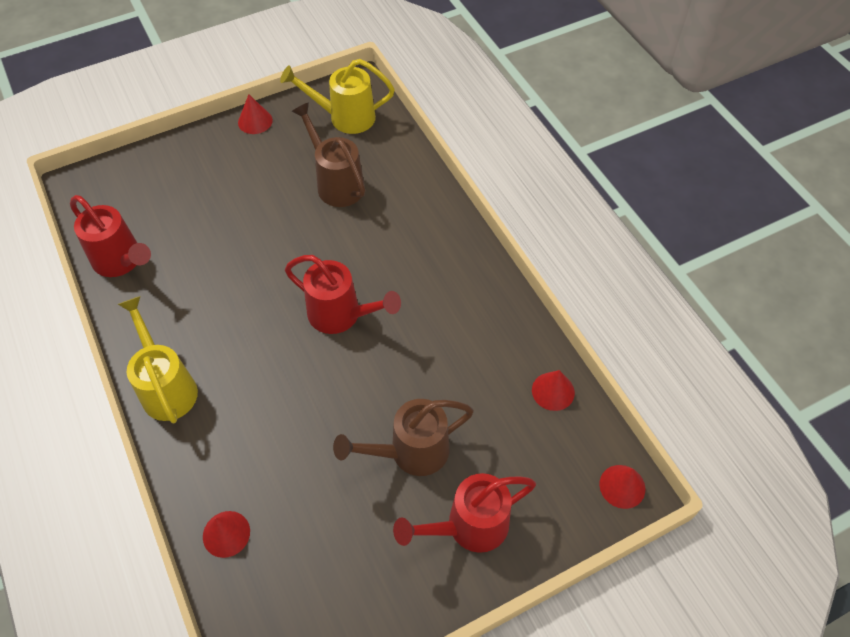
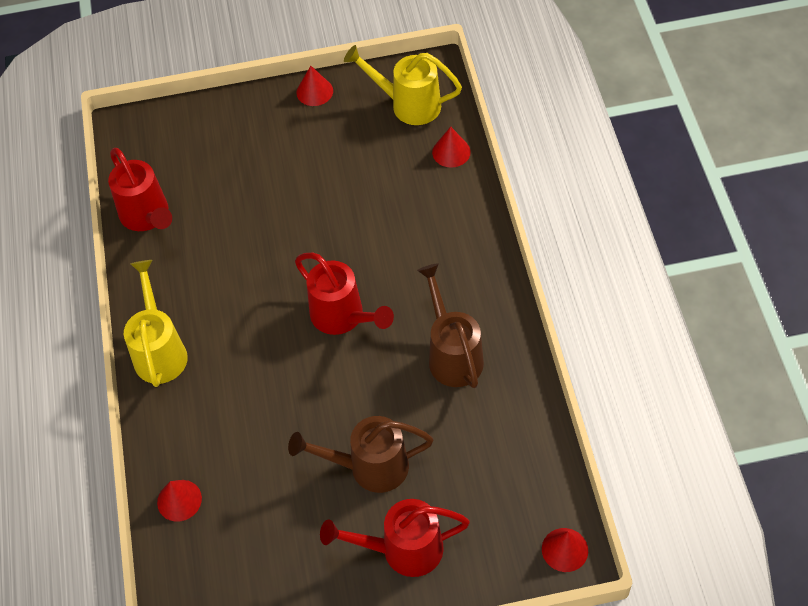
camera: 20 degrees right, 0 degrees up
brown watering can [291,102,365,207] -> brown watering can moved to [417,263,484,388]
red cone [532,370,575,411] -> red cone moved to [432,127,471,168]

